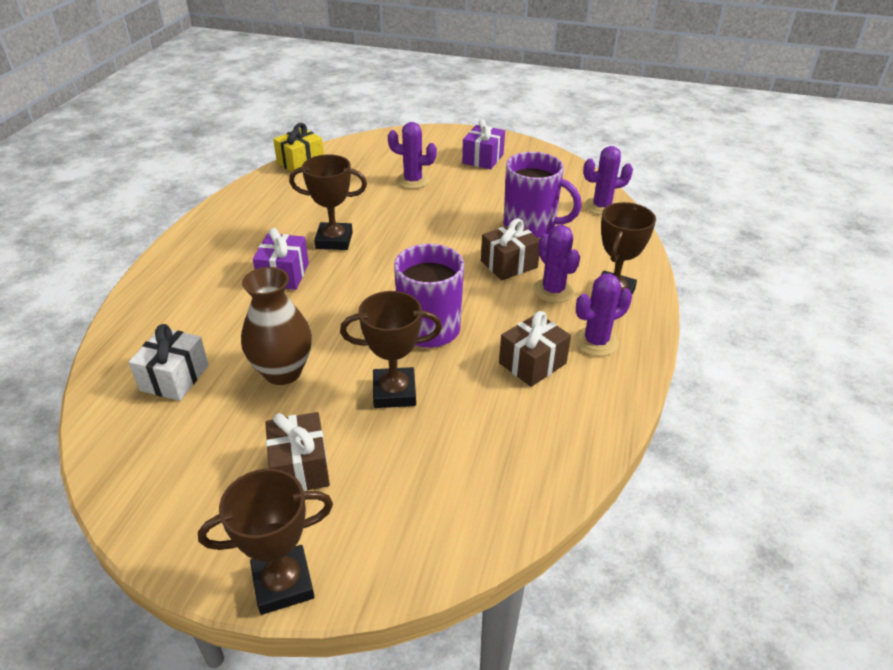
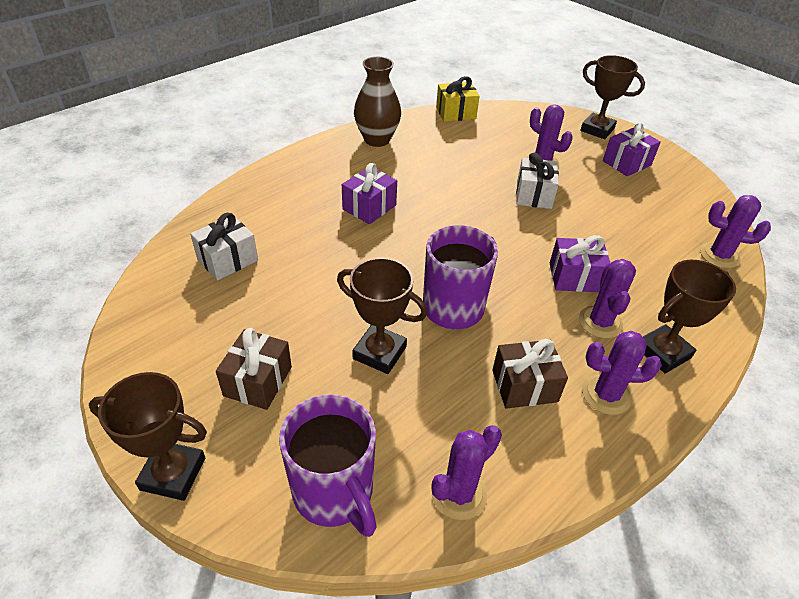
camera: 30 degrees right, 5 degrees up
brown vase [241,267,312,385] -> brown vase moved to [354,57,401,147]
brown trophy [289,154,367,250] -> brown trophy moved to [580,55,645,139]
brown gift [481,219,539,280] -> purple gift [550,235,610,292]
purple mug [503,152,582,238] -> purple mug moved to [279,394,376,537]
none -> purple cactus [431,425,502,520]
none -> white gift [516,152,559,209]

